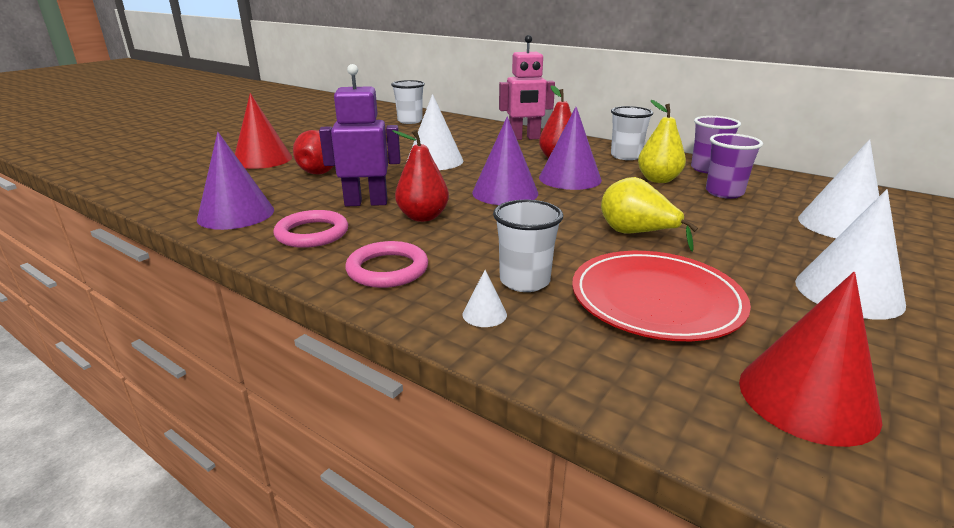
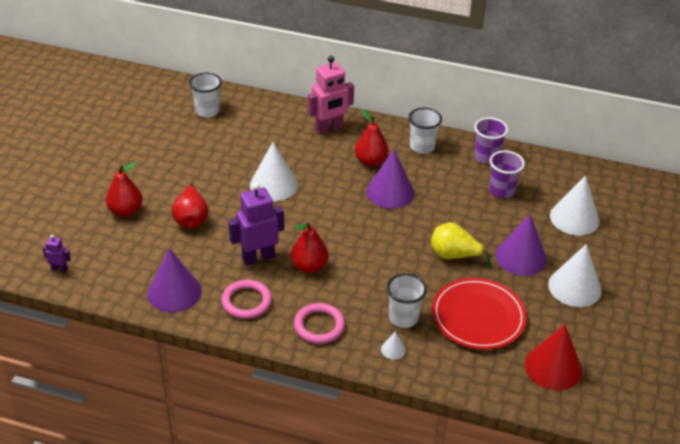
camera: 20 degrees left, 15 degrees up
red cone [235,93,292,169] -> red pear [106,162,143,217]
purple cone [472,116,538,205] -> purple cone moved to [495,214,547,276]
yellow pear [638,100,686,183] -> none
none -> purple robot [43,235,71,272]

